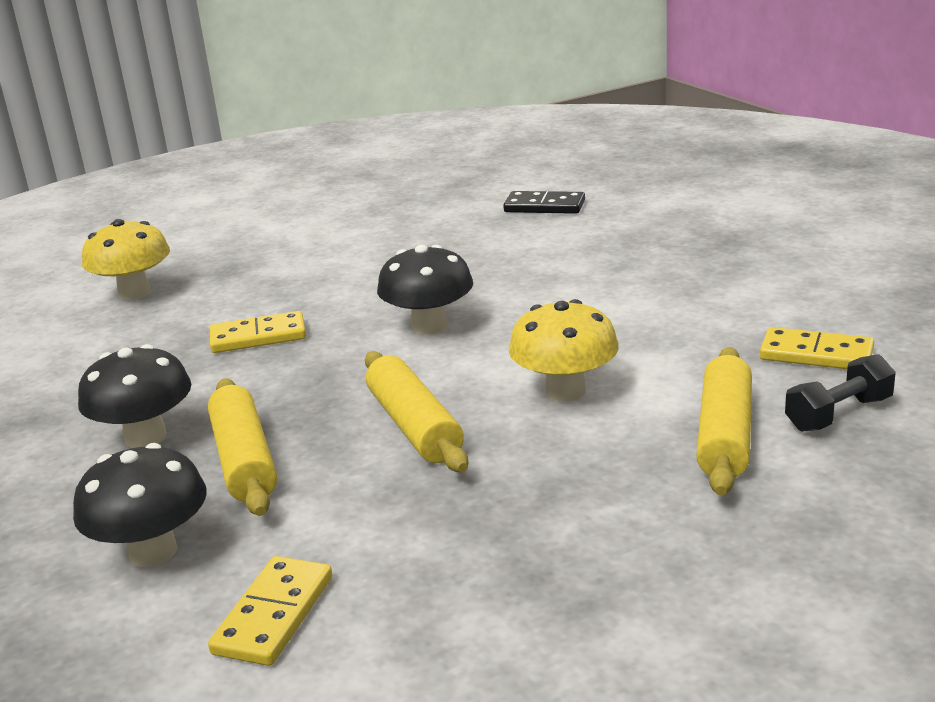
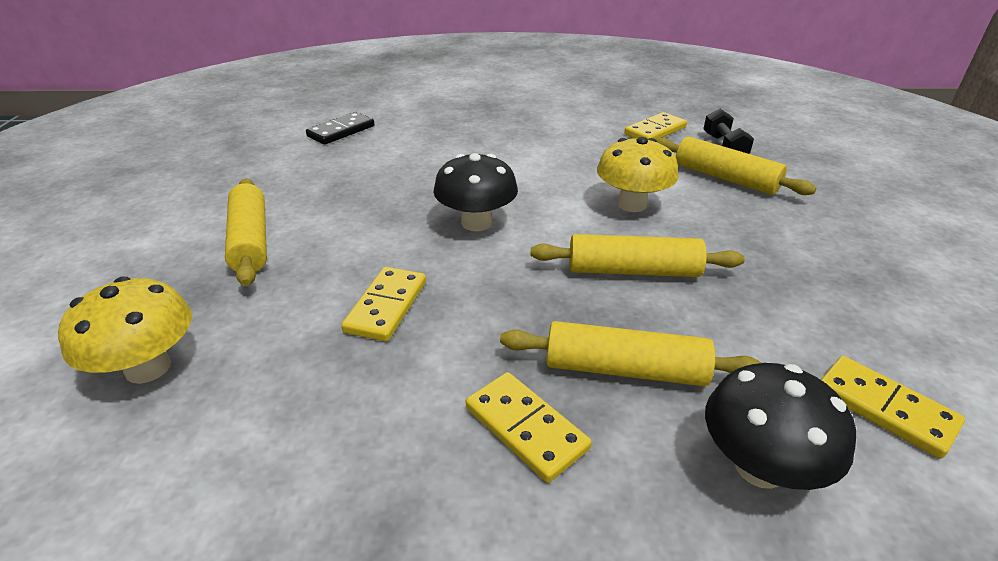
camera: 65 degrees left, 10 degrees up
black mushroom [78,344,191,448] -> yellow domino [466,372,592,483]
none -> yellow rolling pin [225,179,267,286]

